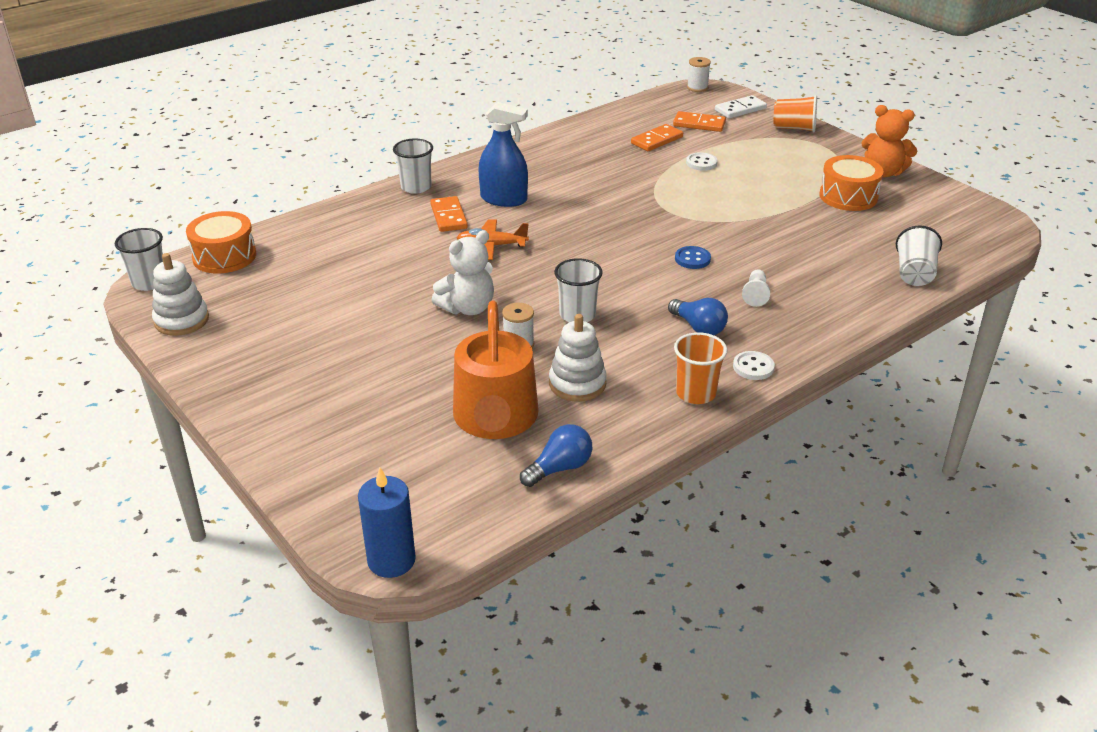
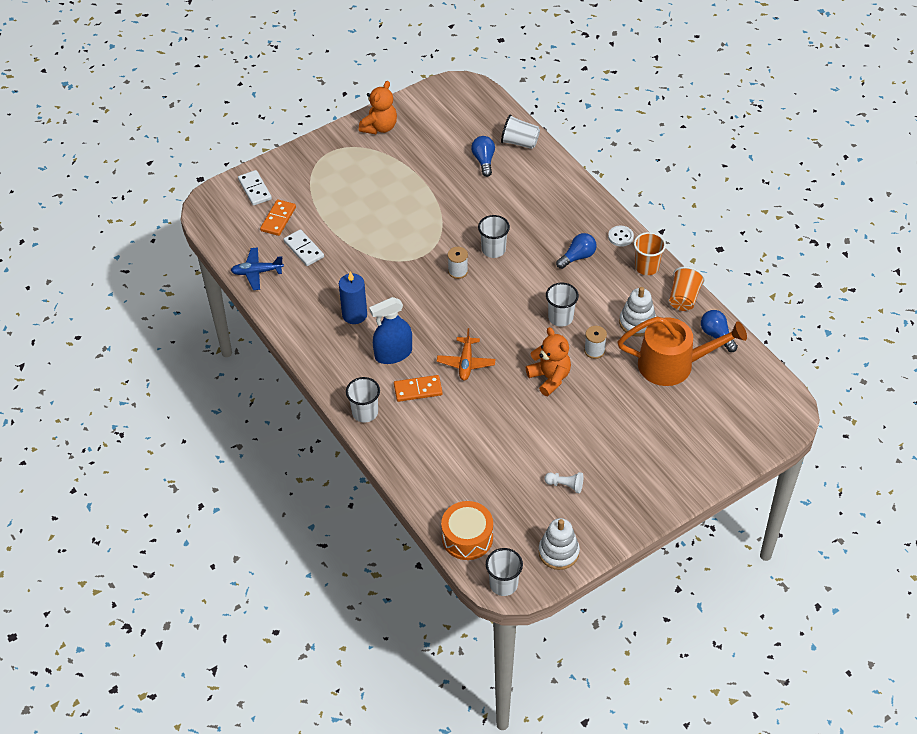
camera: 85 degrees left, 15 degrees up
blue candle [358,468,416,578] -> blue candle moved to [339,271,367,324]
white teddy bear [432,230,494,315] -> orange teddy bear [526,327,571,396]
blue spray bottle [478,102,528,207] -> blue spray bottle turned 135 degrees counterclockwise [369,297,412,364]
orange domino [631,124,683,151] -> white domino [284,229,324,266]
blue button [675,246,711,269] -> white cup [478,215,510,258]
white button [686,152,717,171] -> none
white spool [687,57,711,92] -> white spool moved to [448,247,468,279]
white pawn [742,269,770,307] -> white pawn moved to [544,472,583,493]
orange cup [774,95,817,132] -> orange cup moved to [669,266,705,311]
orange drum [819,155,884,211] -> none
none -> blue plane [231,247,284,290]
none -> blue light bulb [471,136,495,177]

